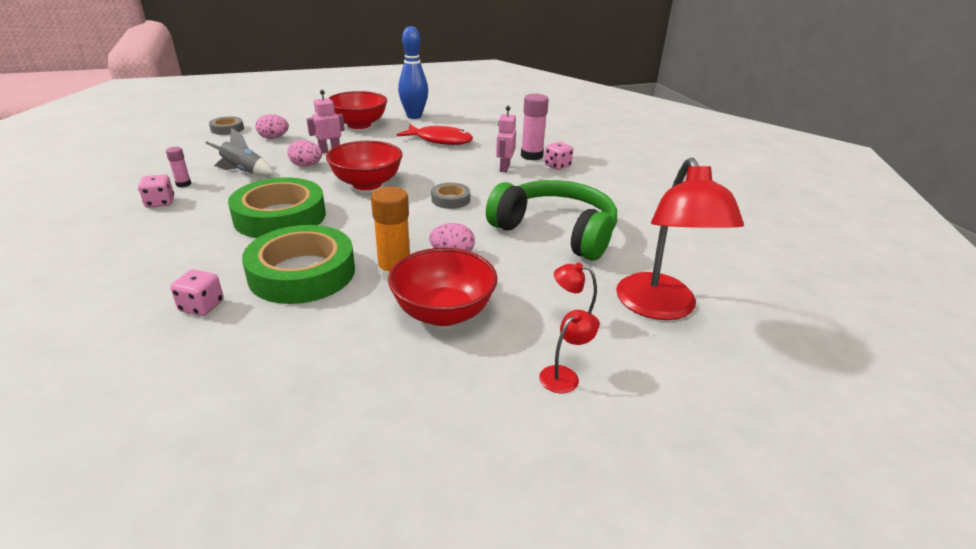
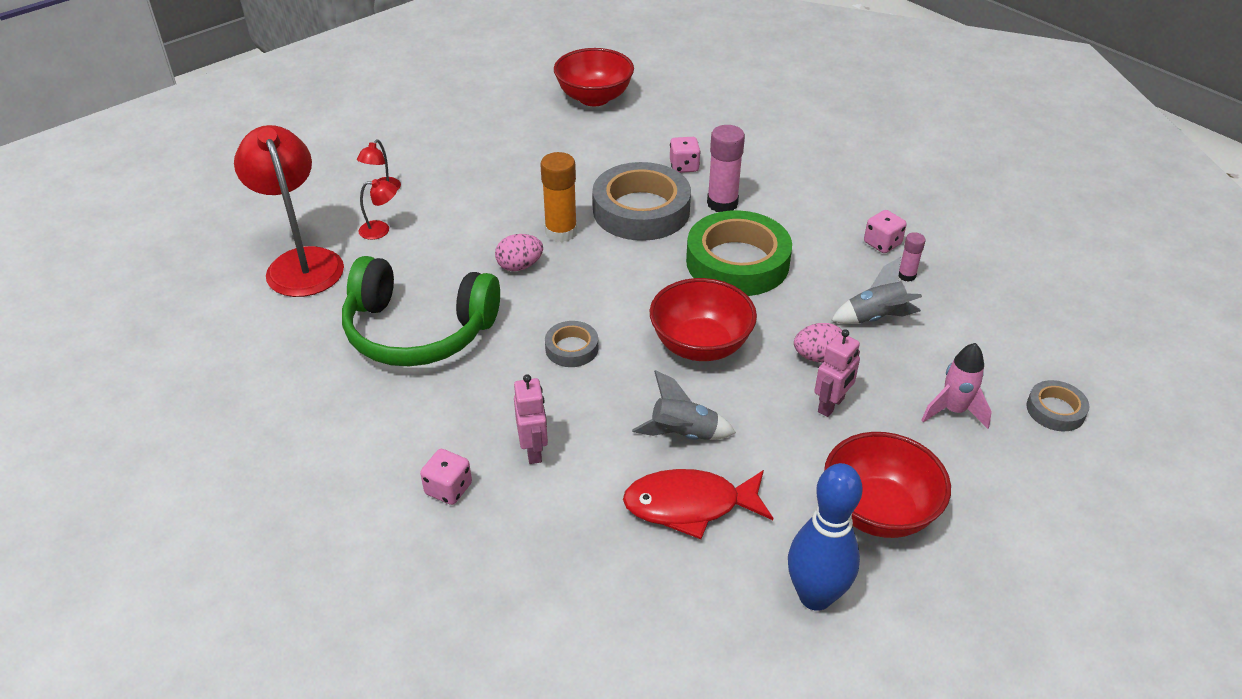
camera: 160 degrees right, 10 degrees up
green tape [242,225,355,304] -> grey tape [592,162,691,241]
pink egg [255,114,289,139] -> pink rocket [921,343,992,429]
red bowl [388,248,498,326] -> red bowl moved to [554,48,634,106]
pink glue stick [521,94,549,160] -> pink glue stick moved to [707,125,745,212]
none -> grey rocket [632,370,736,440]

